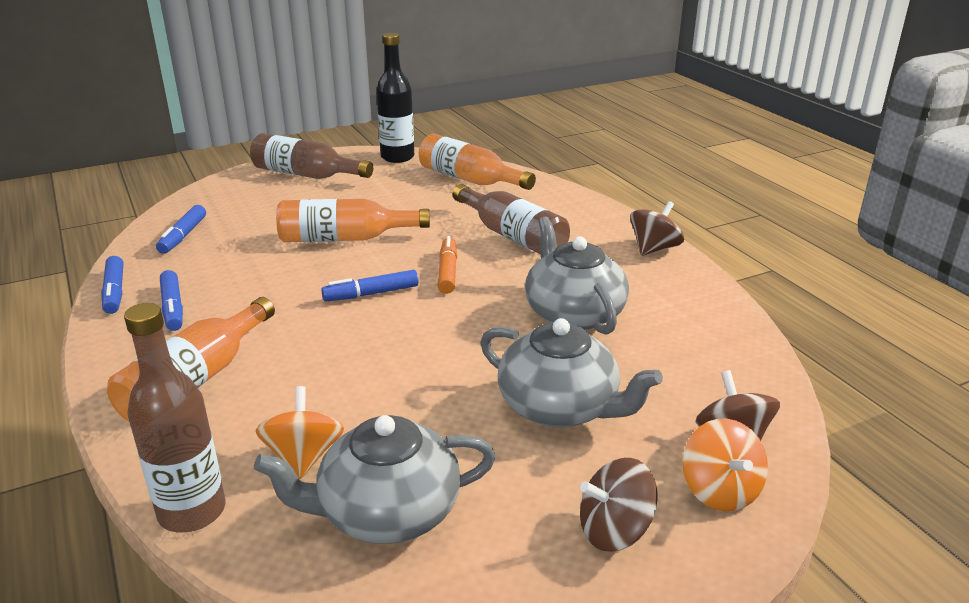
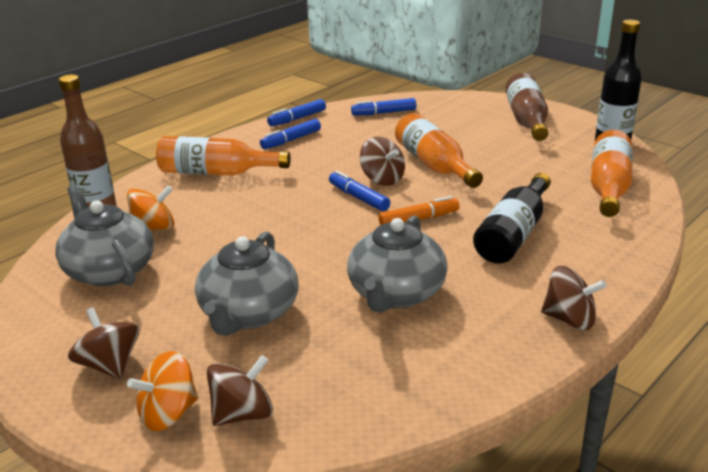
camera: 70 degrees right, 0 degrees up
brown bottle [453,184,570,255] -> black bottle [473,173,551,264]
grey teapot [525,217,629,335] -> grey teapot turned 150 degrees clockwise [347,215,448,313]
none -> brown spinning top [360,137,405,186]

